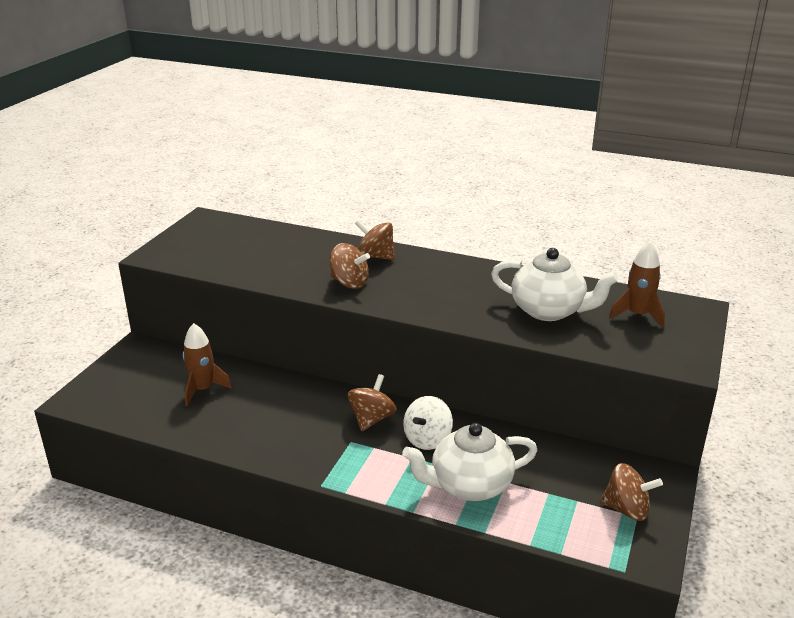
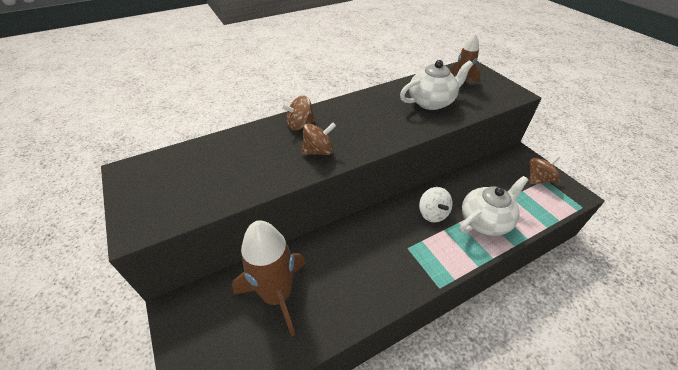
camera: 50 degrees left, 15 degrees up
brown rocket [183,323,232,406] -> brown rocket [232,220,305,337], size x1.76
brown spinning top [348,374,397,431] -> none
white teapot [402,423,537,501] -> white teapot turned 150 degrees counterclockwise [460,176,528,236]

